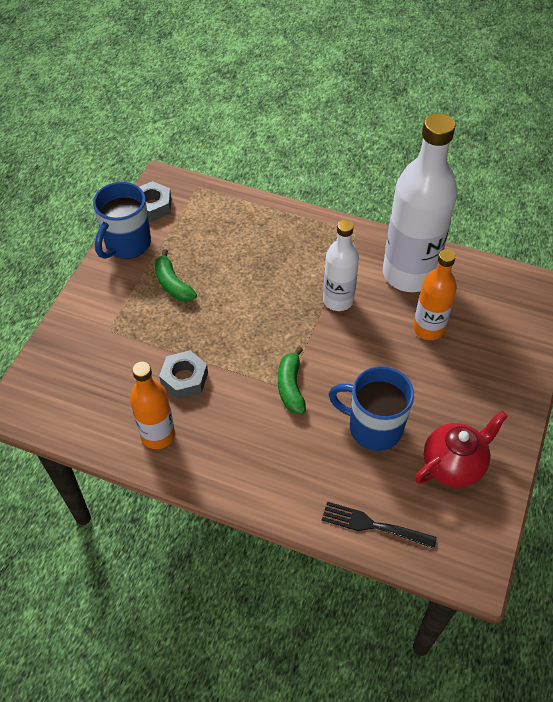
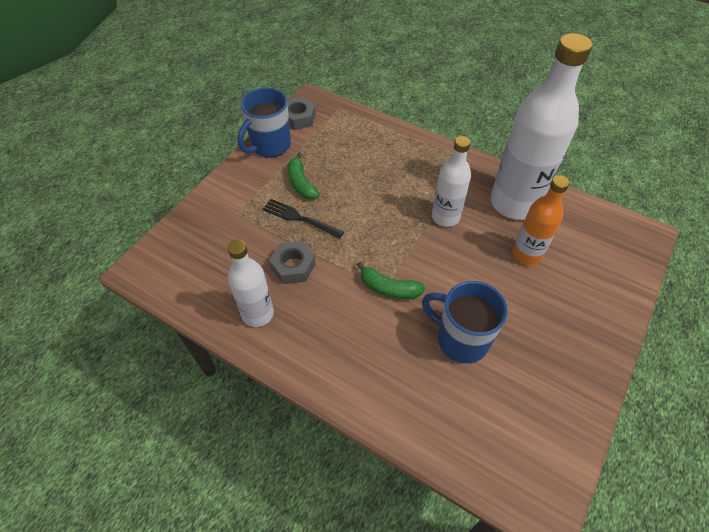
camera: 10 degrees right, 0 degrees up
orange bottle [130,362,175,449] -> white bottle [228,240,274,327]
green banana [278,347,306,414] -> green banana turned 75 degrees counterclockwise [357,262,425,299]
black fork [322,502,437,549] -> black fork moved to [263,199,344,239]
red teapot [415,411,508,487] -> none

